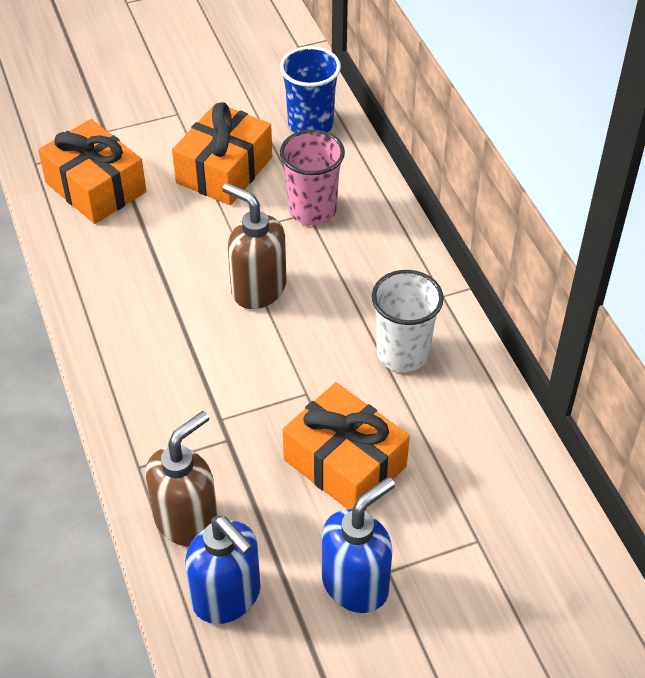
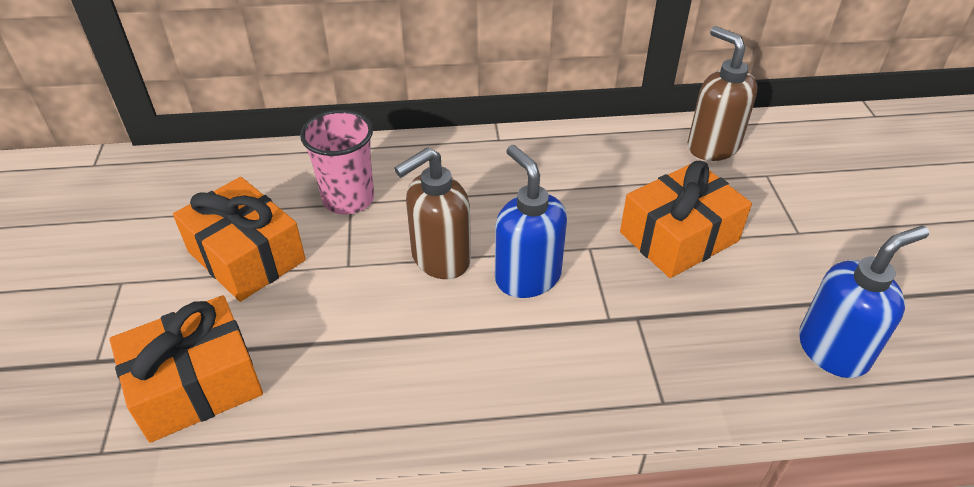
camera: 75 degrees left, 5 degrees down
brown soap dispenser [146,411,218,547] -> brown soap dispenser moved to [687,26,758,161]
blue cup [280,46,341,133] -> none
blue soap dispenser [322,477,395,613] -> blue soap dispenser moved to [495,145,567,298]
white cup [372,270,444,372] -> none

